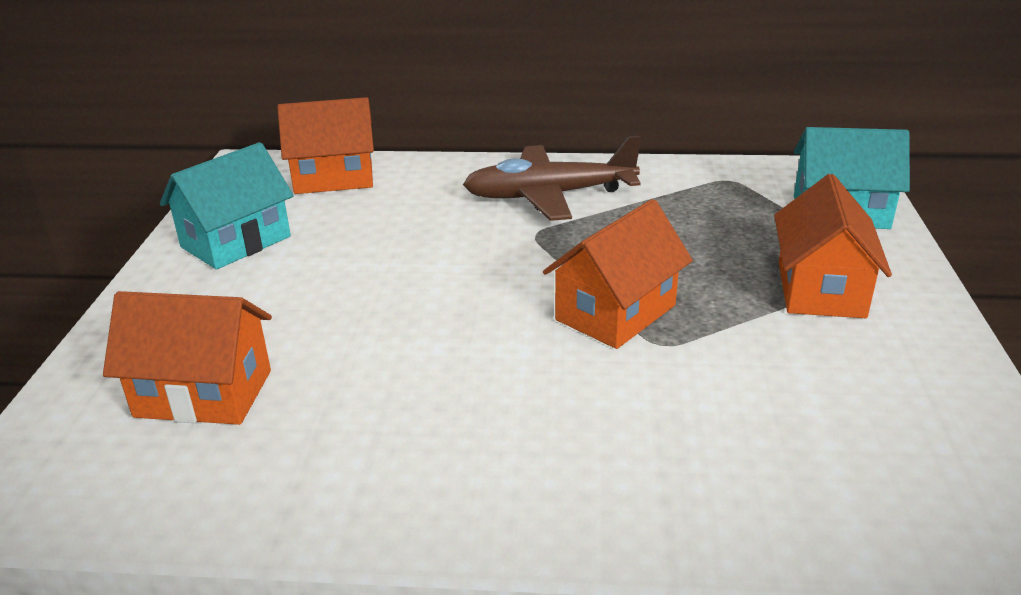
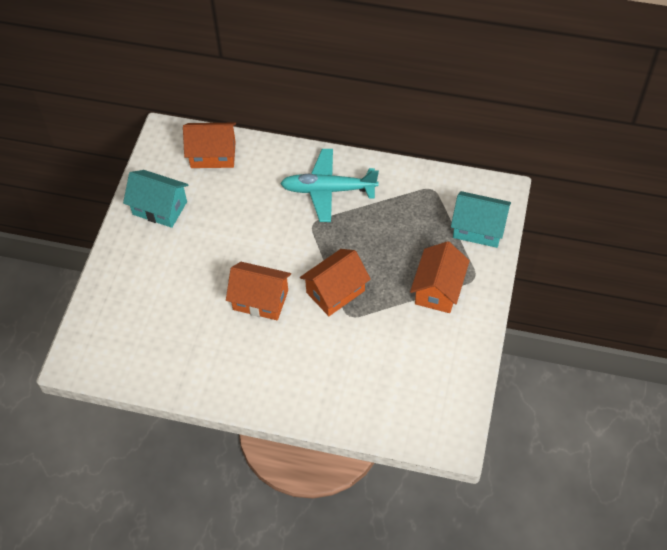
camera: 10 degrees right, 25 degrees up
orange house [103,291,272,425] -> orange house moved to [226,262,291,320]
turquoise house [160,142,294,269] -> turquoise house turned 60 degrees clockwise [123,170,189,228]
brown plane [463,136,641,221] -> turquoise plane [280,149,379,222]

